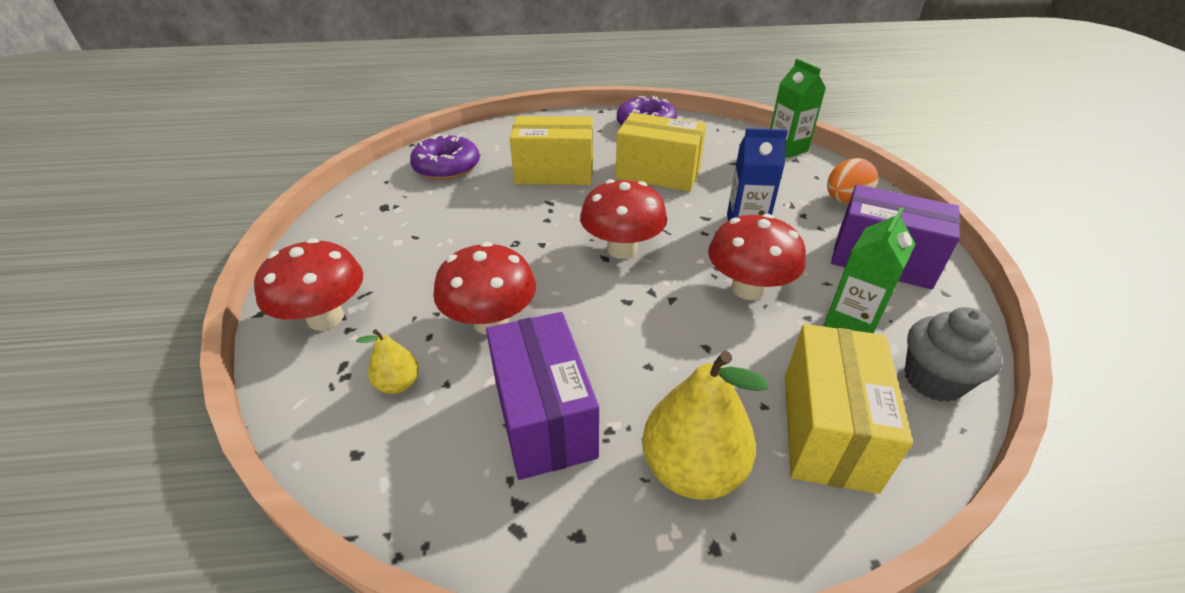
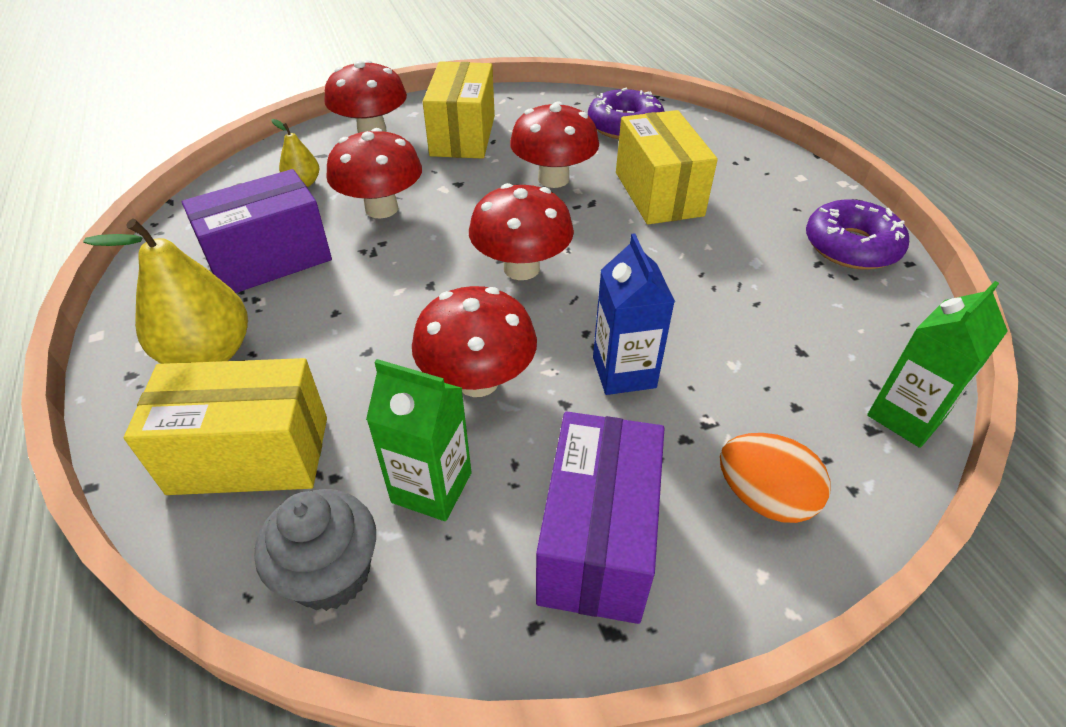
camera: 75 degrees right, 5 degrees up
yellow box [616,113,706,192] -> yellow box moved to [423,61,495,159]
none -> red mushroom [510,101,599,188]

